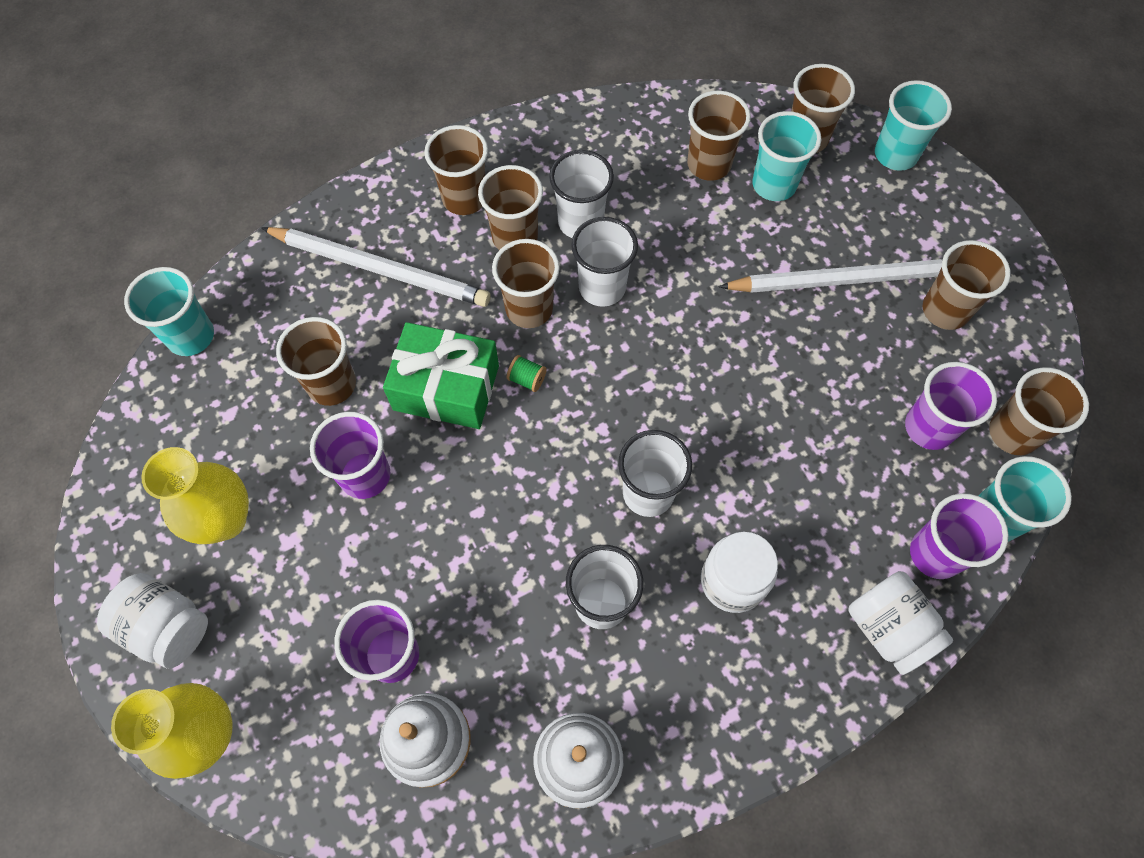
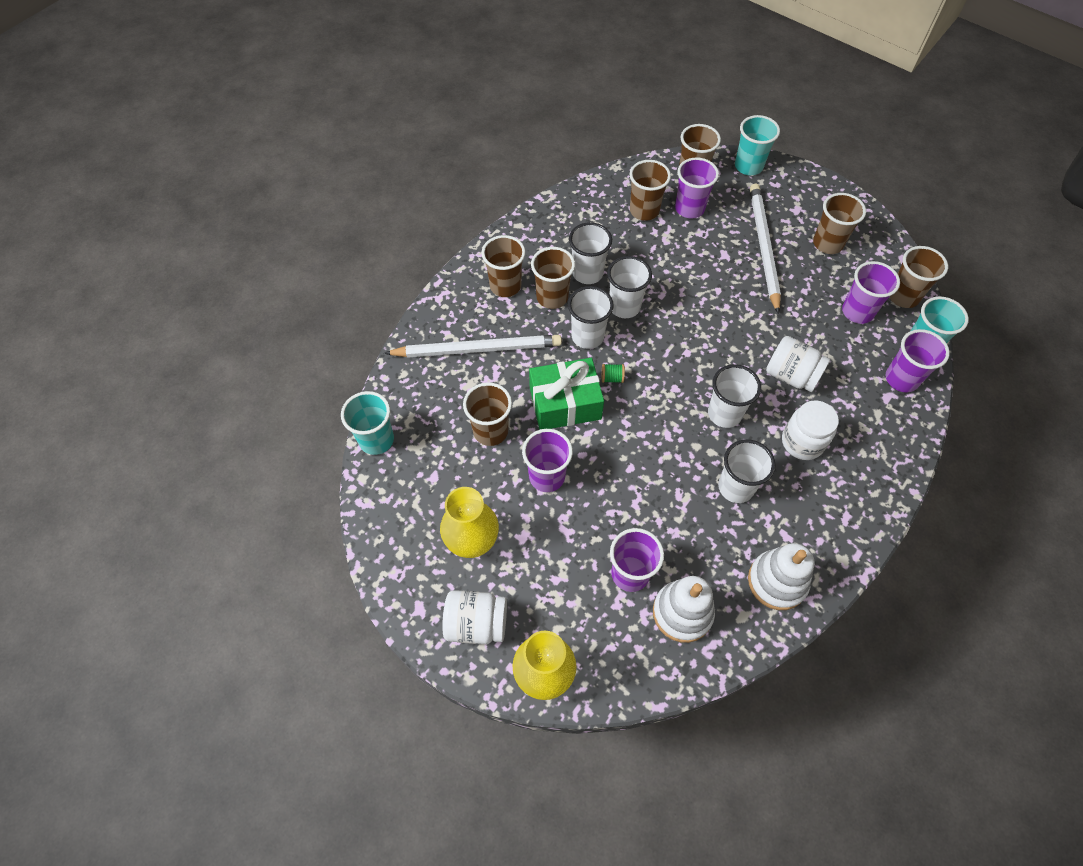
camera: 25 degrees left, 5 degrees down
brown cup [492,239,560,328] -> white cup [568,286,614,349]
white pencil [718,259,943,293] -> white pencil turned 60 degrees counterclockwise [750,184,781,314]
turquoise cup [752,111,821,201] -> purple cup [675,158,719,218]
white jar [848,571,953,675] -> white jar moved to [766,336,830,392]

